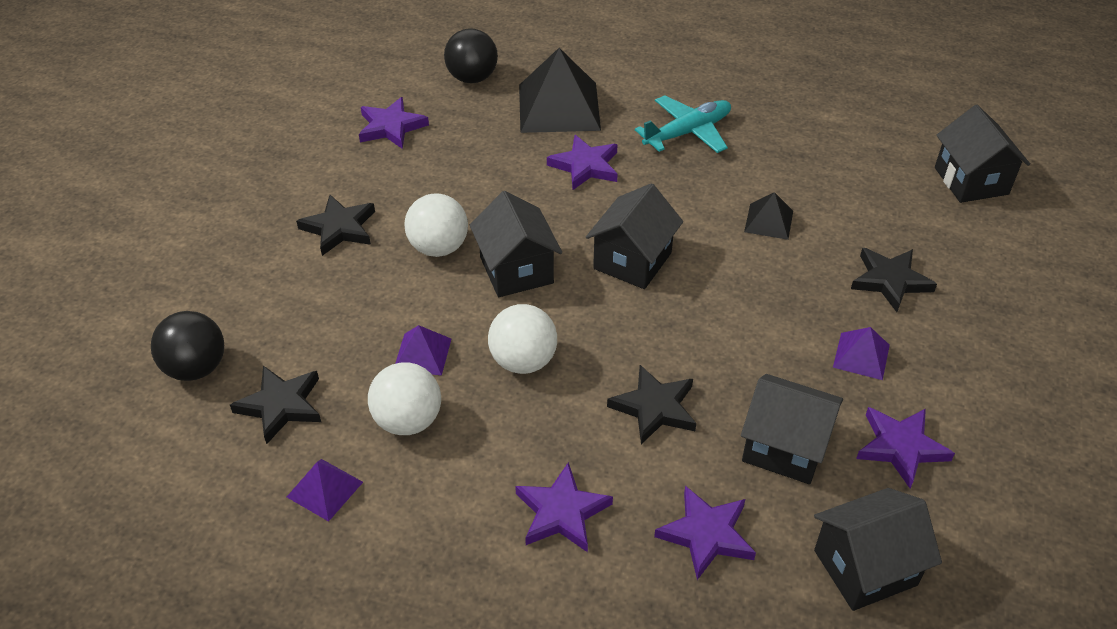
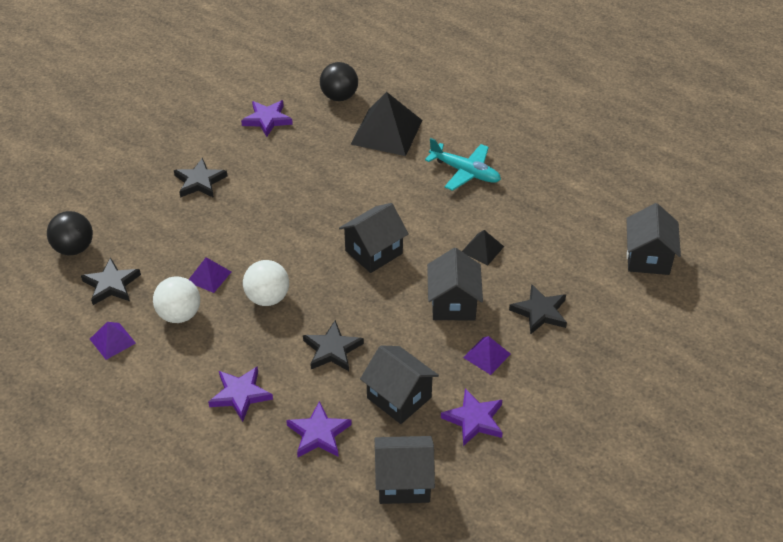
camera: 20 degrees right, 0 degrees up
white ball [405,193,468,257] -> none
black house [470,191,562,297] -> black house moved to [427,248,483,320]
purple star [547,135,618,190] -> none
turquoise plane [635,95,731,153] -> turquoise plane turned 45 degrees clockwise [425,138,501,191]

